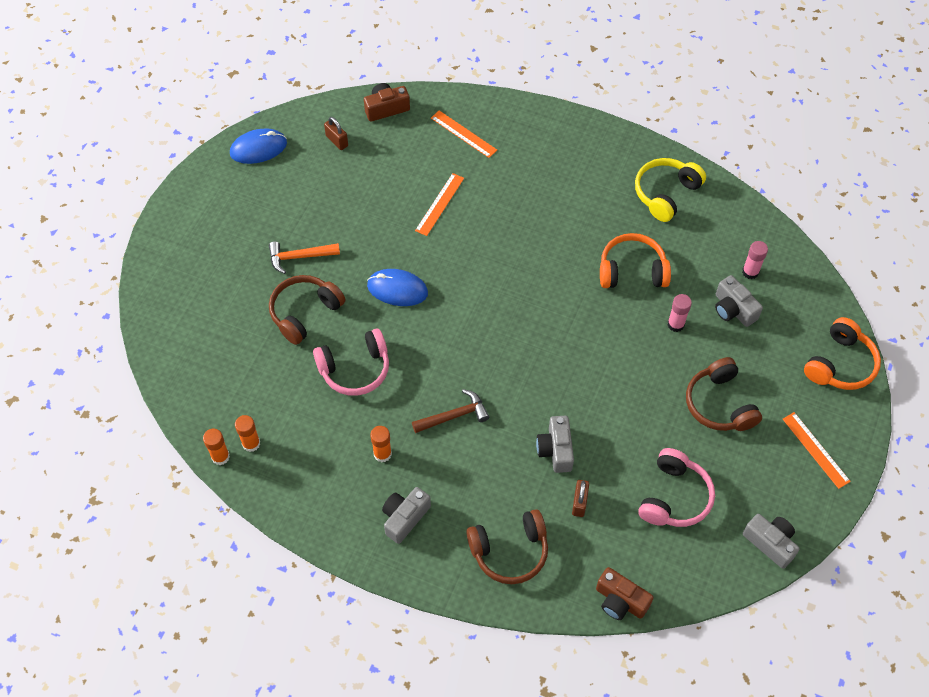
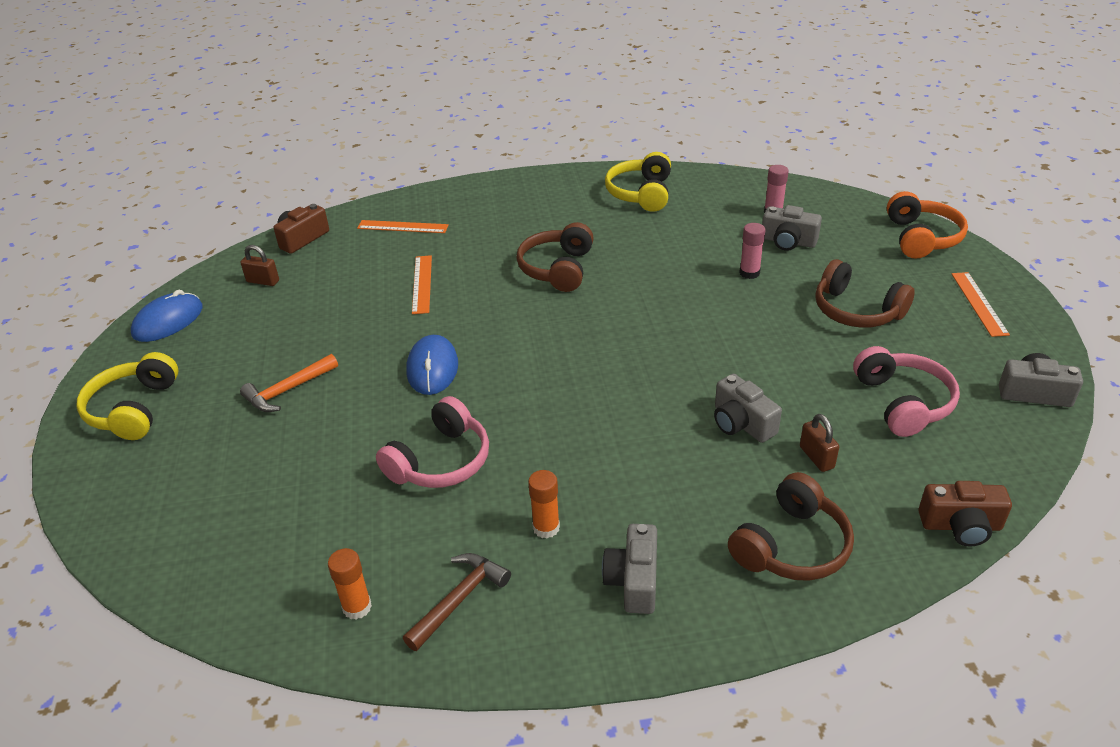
camera: 30 degrees left, 20 degrees down
orange glue stick [203,429,230,465] -> none
brown headphones [269,275,346,345] -> brown headphones moved to [517,222,594,292]
blue mouse [367,269,428,306] -> blue mouse turned 75 degrees counterclockwise [406,335,458,395]
brown hammer [412,389,489,433] -> brown hammer moved to [403,553,511,651]
orange headphones [600,233,671,288] -> none
orange ruler [783,412,851,489] -> orange ruler turned 60 degrees clockwise [952,272,1010,337]
none -> yellow headphones [77,352,178,440]

